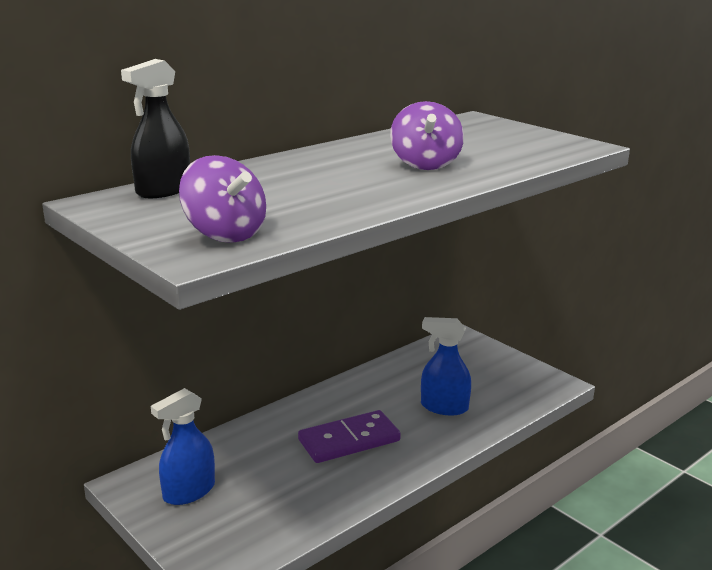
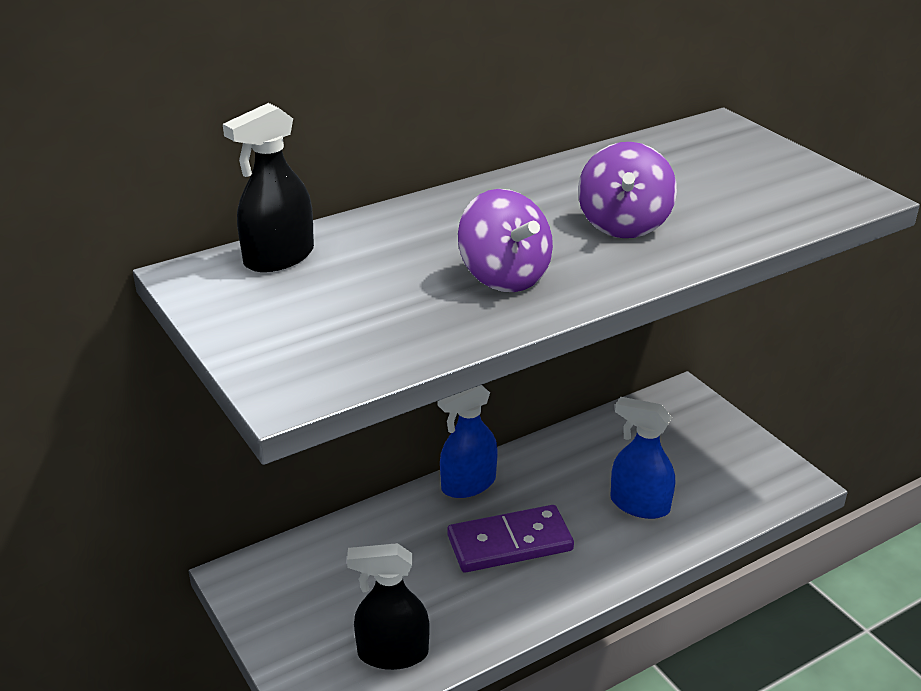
camera: 10 degrees right, 10 degrees up
blue spray bottle [151,388,215,505] -> blue spray bottle moved to [438,385,498,498]
purple spinning top [179,155,266,243] -> purple spinning top moved to [458,189,553,292]
none -> black spray bottle [347,543,430,670]

